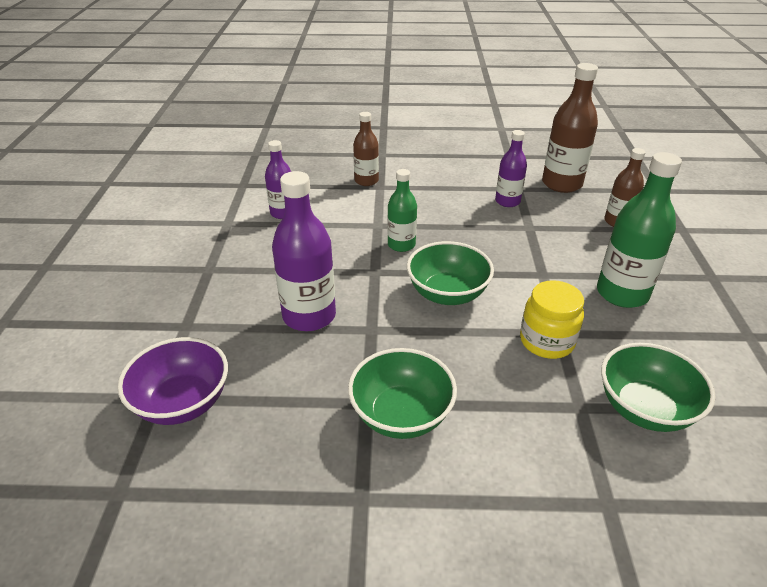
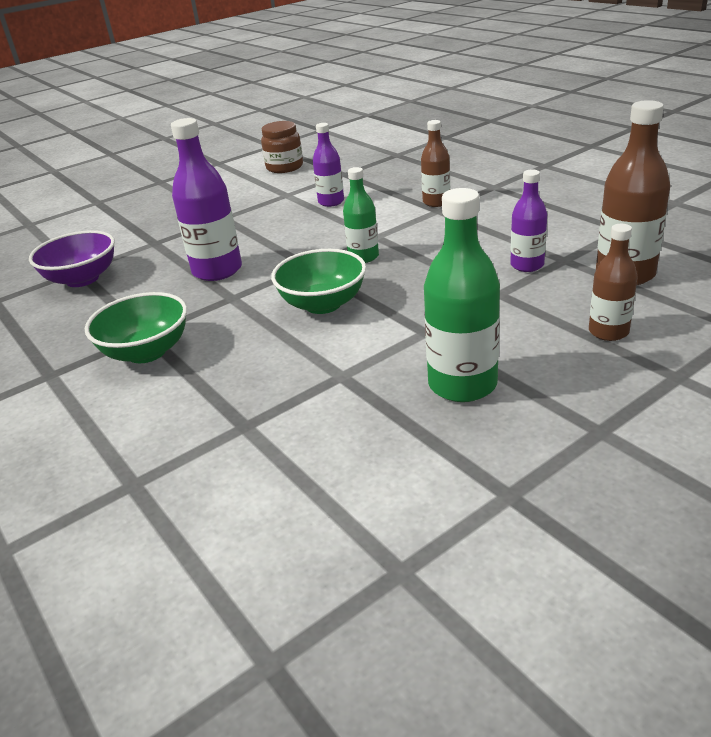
camera: 55 degrees right, 5 degrees down
yellow jar [520,280,584,359] -> none
green bowl [601,343,716,432] -> none
none -> brown jar [261,121,303,173]

